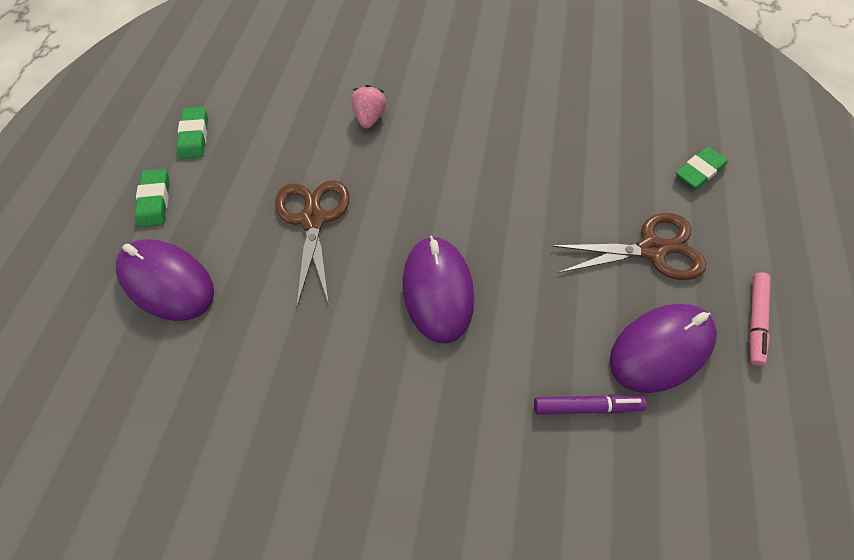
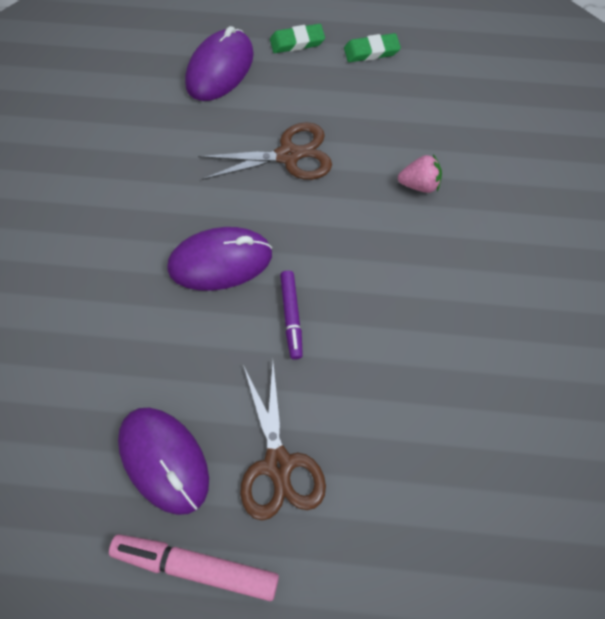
camera: 85 degrees right, 5 degrees up
purple marker [534,394,647,414] -> purple marker moved to [280,271,303,360]
green eraser [676,147,728,189] -> none
pink marker [749,272,770,366] -> pink marker [109,534,279,601], size x1.57

